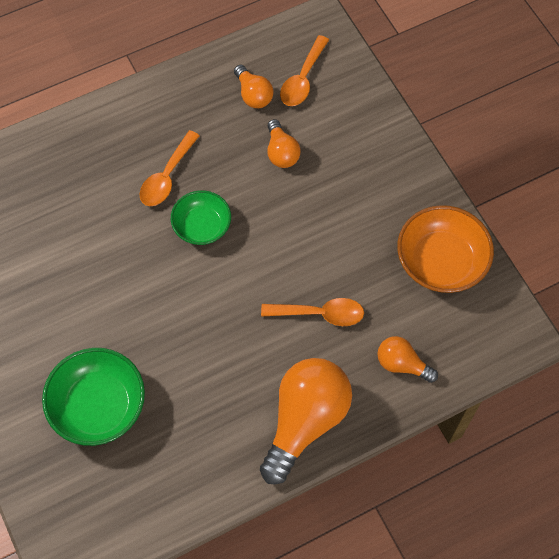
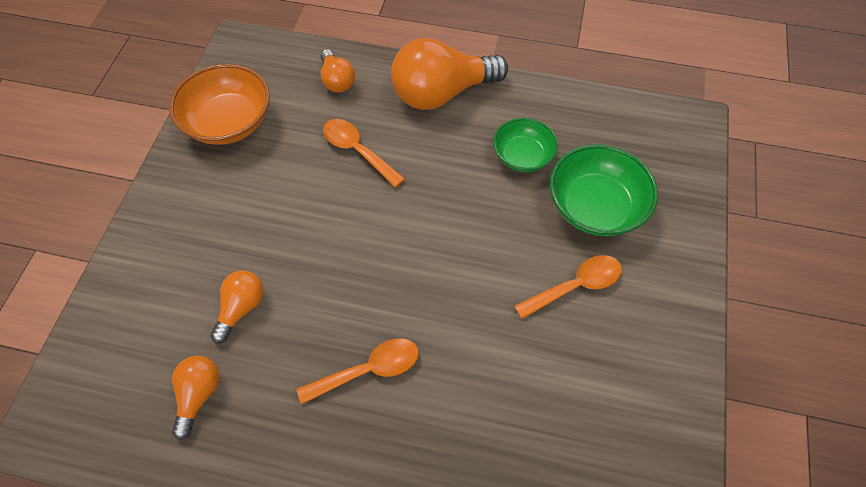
camera: 140 degrees left, 5 degrees down
green bowl [171,190,231,245] -> green bowl moved to [493,118,558,172]
orange spoon [280,35,329,106] -> orange spoon moved to [514,255,622,319]

